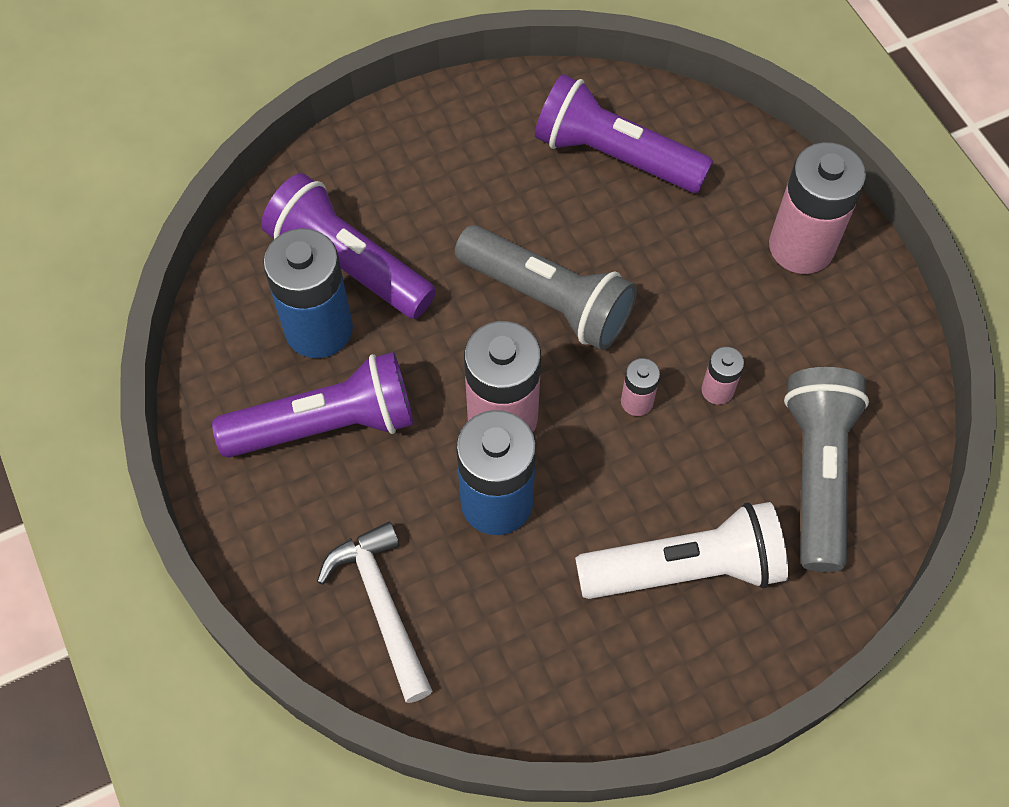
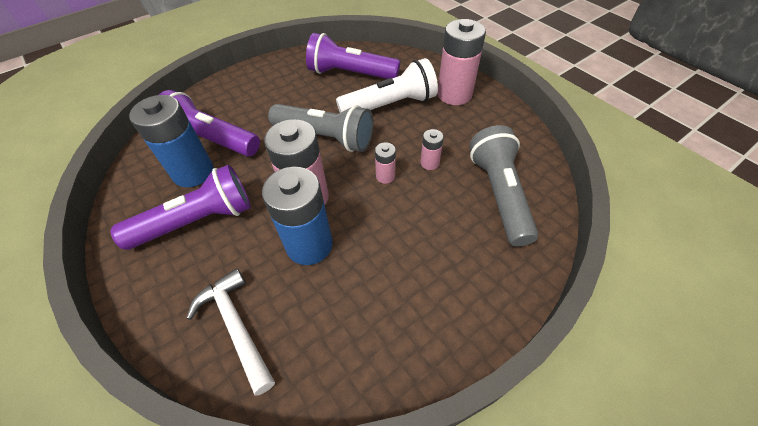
camera: 10 degrees left, 10 degrees down
white flashlight [575,502,788,599] -> white flashlight moved to [336,58,438,113]

